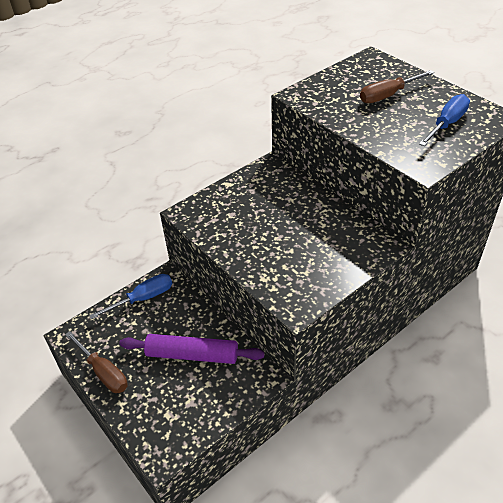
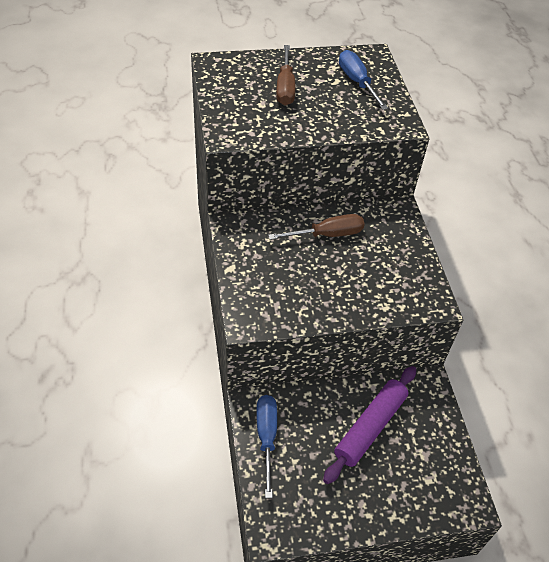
camera: 65 degrees left, 5 degrees up
brown screwdriver [65,331,128,393] -> brown screwdriver moved to [268,214,364,240]

